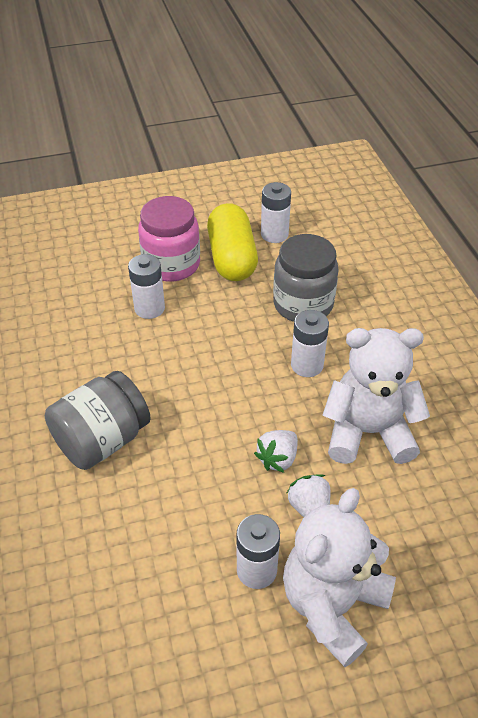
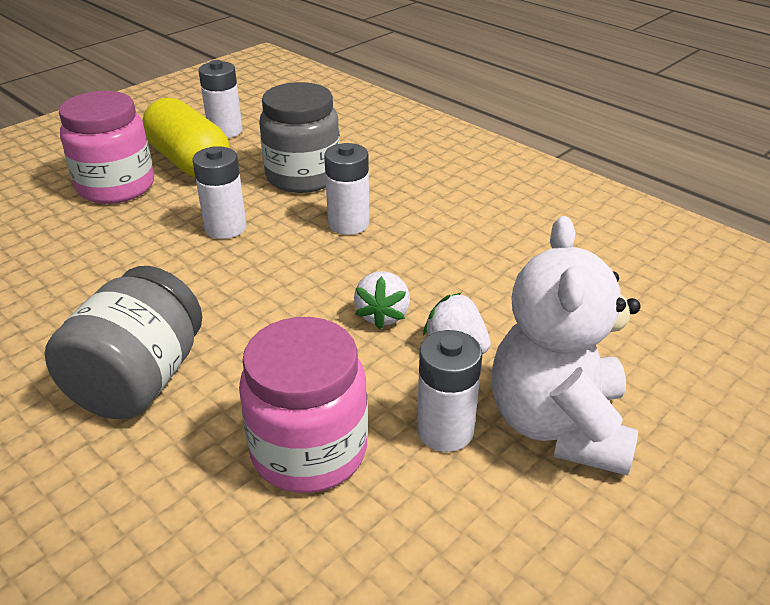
camera: 30 degrees left, 10 degrees down
white battery [128,254,165,319] -> white battery moved to [193,146,247,239]
white teddy bear [323,328,430,464] -> none
none -> pink jar [239,317,368,493]

